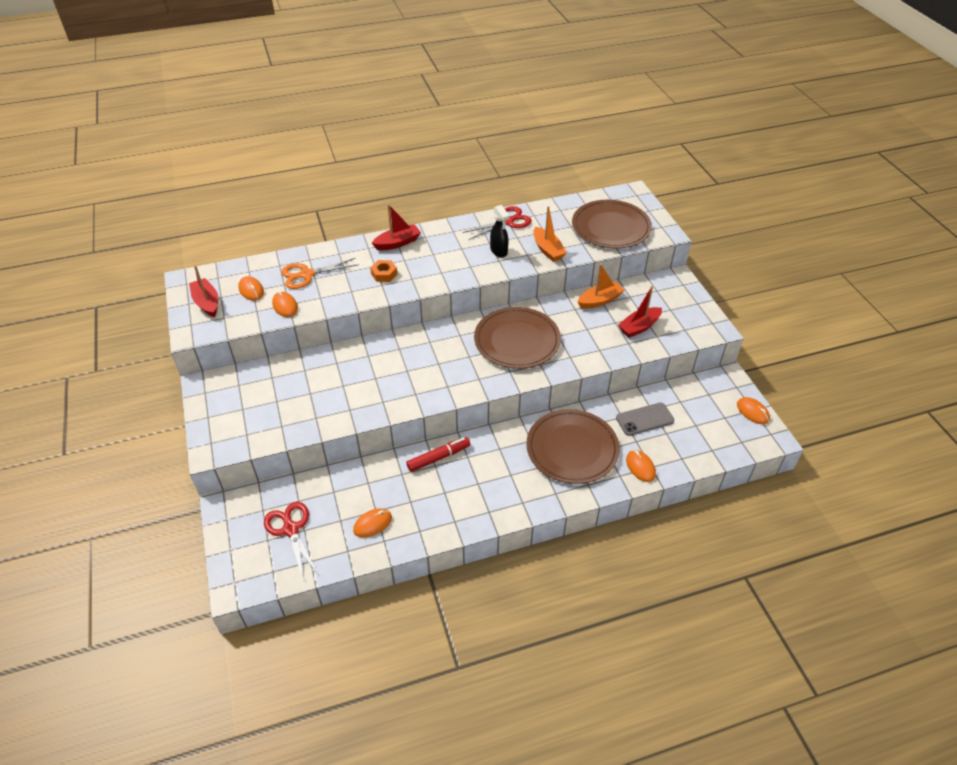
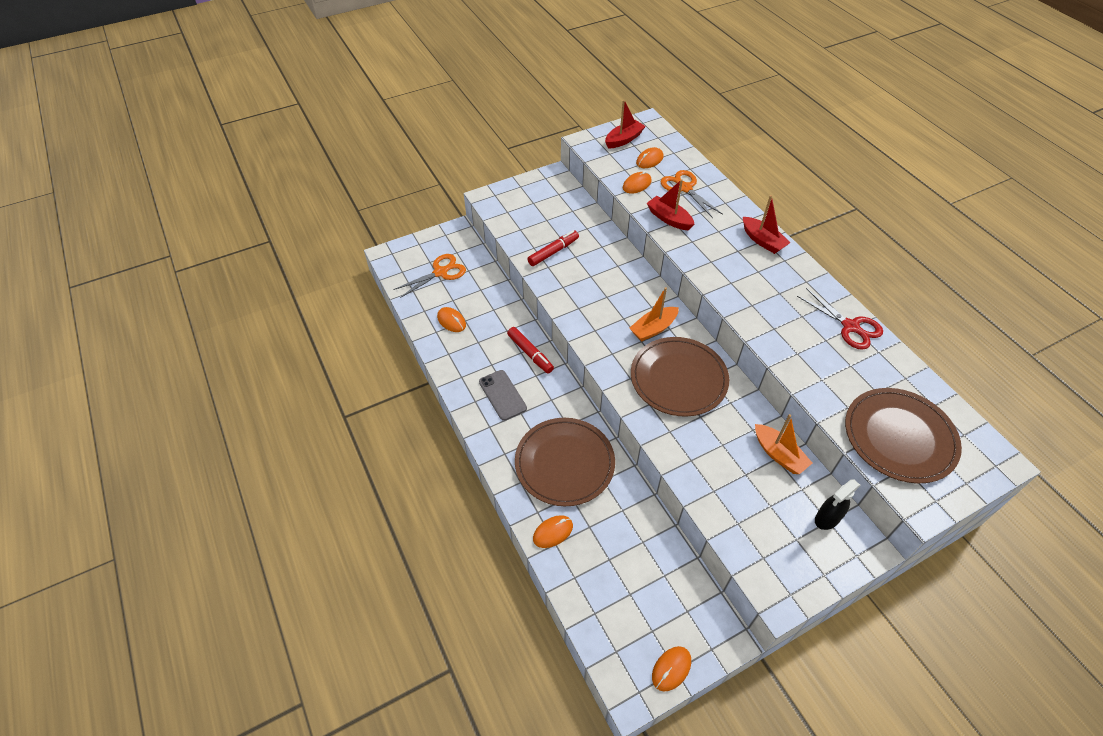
camera: 80 degrees right, 5 degrees up
red scissors [264,502,319,578] -> orange scissors [393,254,466,298]
orange nut [370,260,397,282] -> none
black spray bottle [490,205,510,257] -> black spray bottle moved to [815,479,860,530]
orange boat [533,206,567,262] -> orange boat moved to [630,287,679,342]
grey phone [616,403,674,436] -> grey phone moved to [479,370,527,421]
red boat [618,286,662,338] -> red boat moved to [647,179,695,230]
none -> red marker [527,230,579,266]

